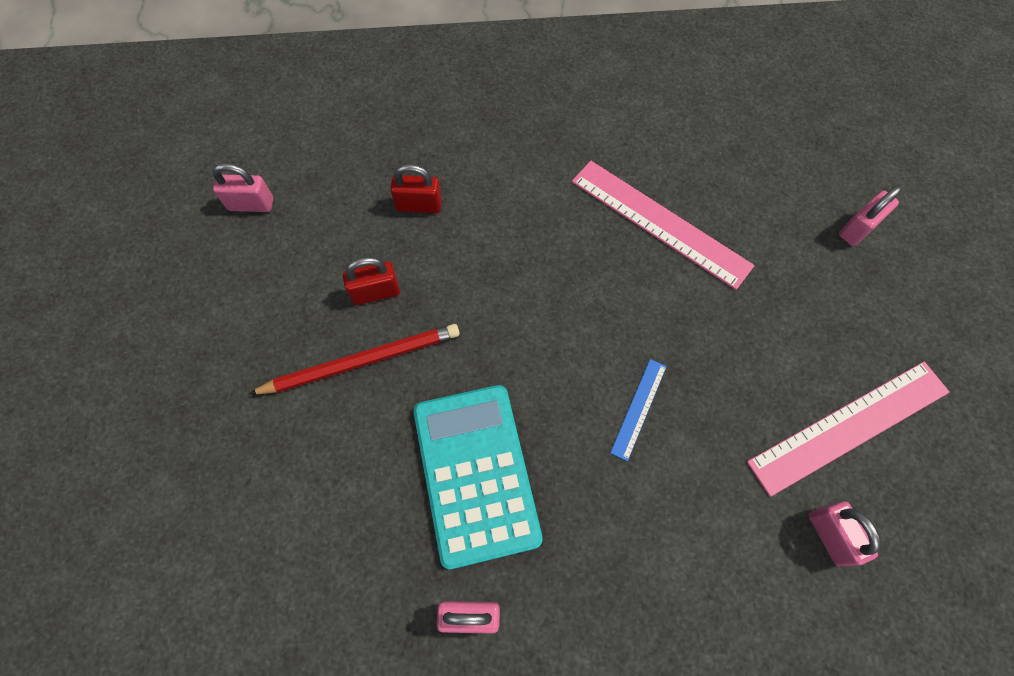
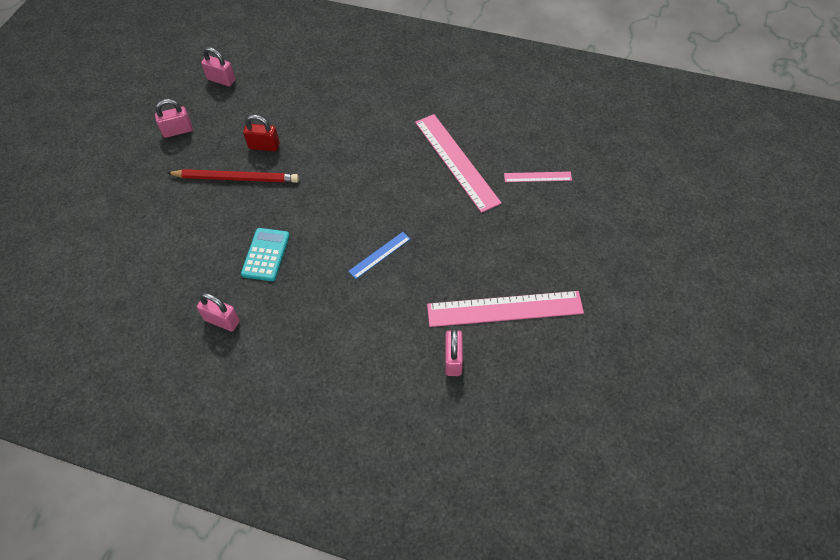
camera: 25 degrees right, 10 degrees down
red padlock [390,164,442,213] -> none
turquoise calculator [413,385,543,569] -> turquoise calculator [241,228,290,281], size x0.56
pink padlock [839,186,902,246] -> pink padlock moved to [155,99,193,138]
none -> pink ruler [504,172,572,182]

